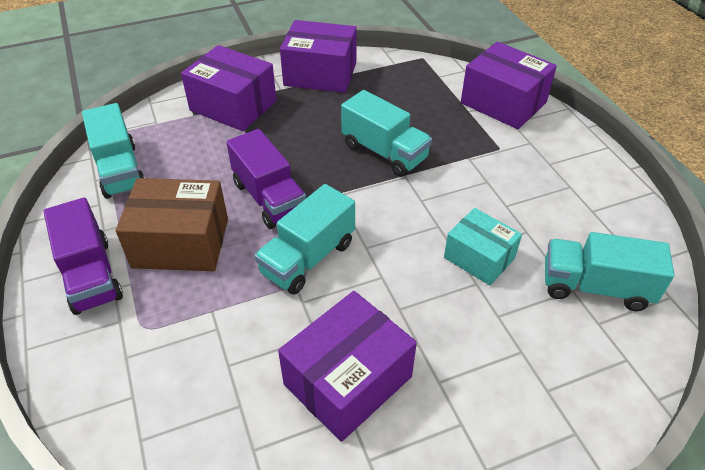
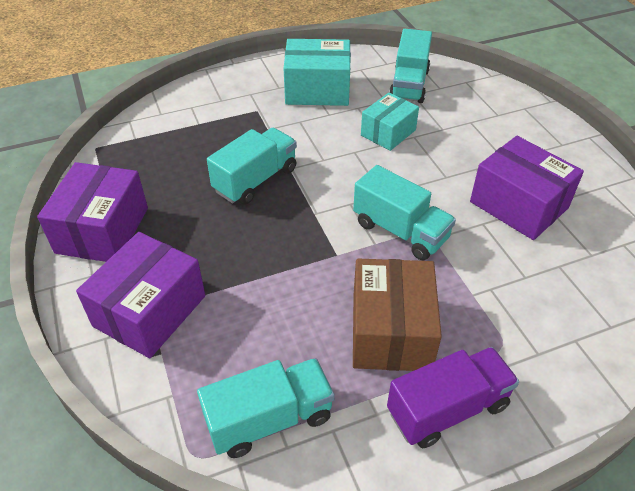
camera: 90 degrees left, 0 degrees up
purple truck [226,129,306,229] -> none
purple box [461,42,557,129] -> none
none -> turquoise box [284,39,351,106]

